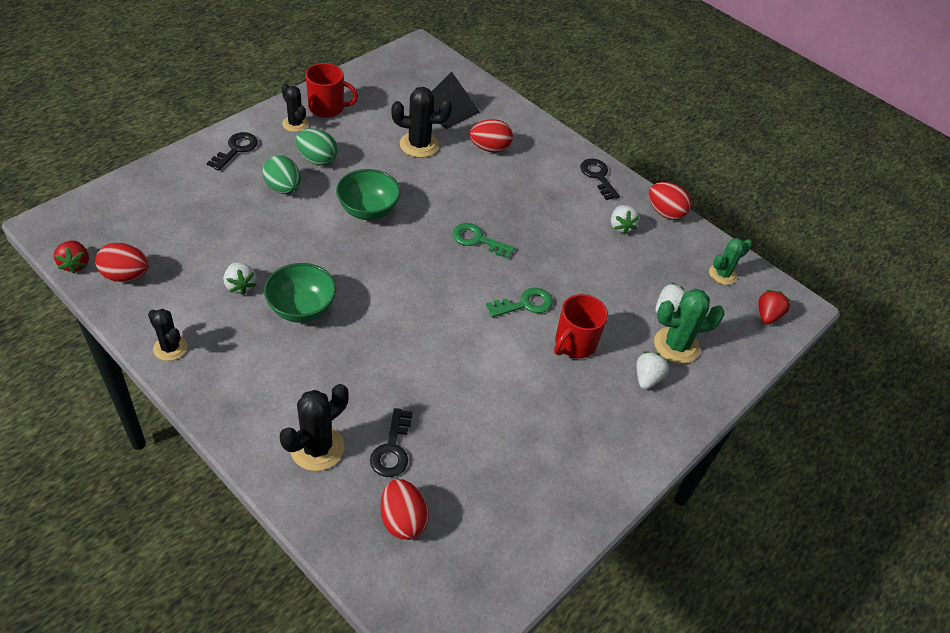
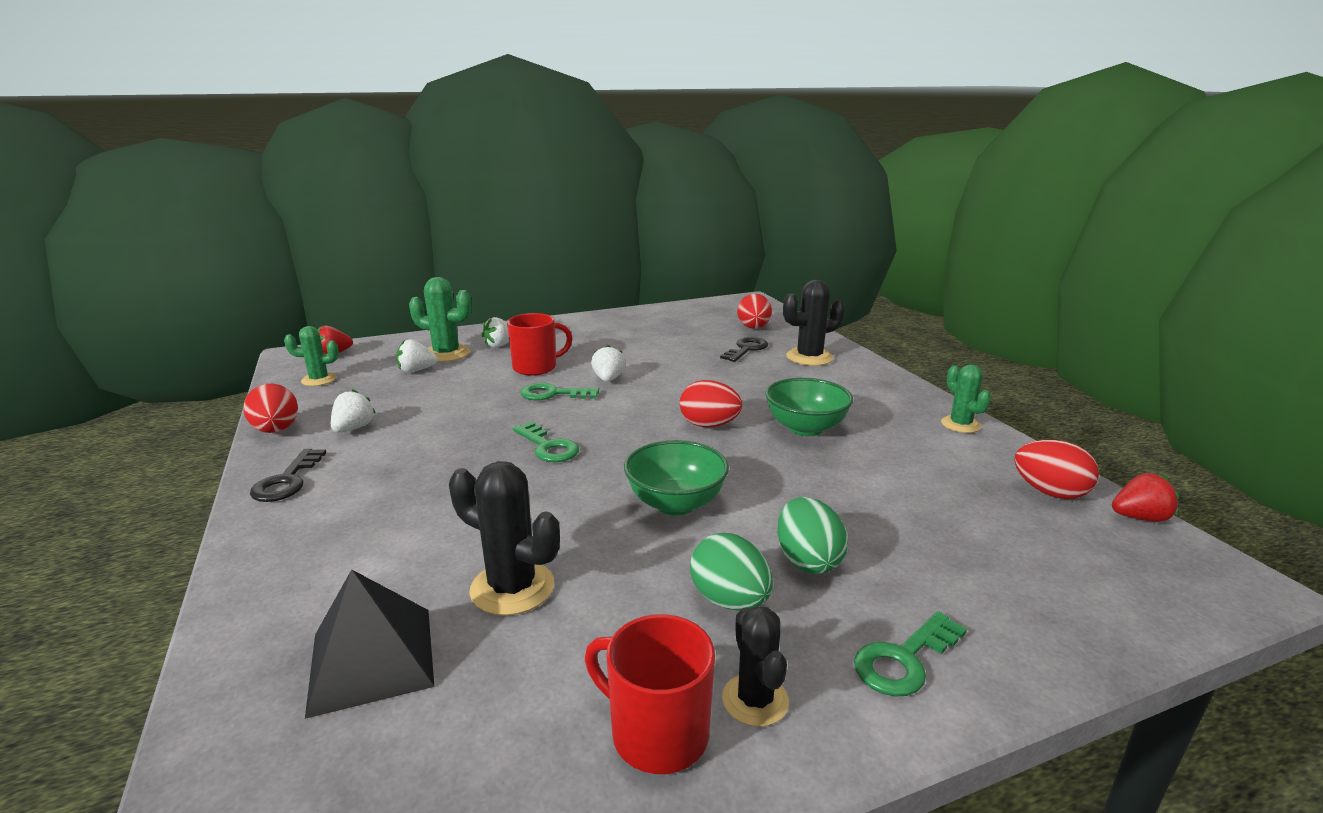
camera: 150 degrees left, 25 degrees down
red strawberry [54,240,89,274] -> red strawberry turned 75 degrees clockwise [1112,473,1179,522]
black cactus [148,309,187,361] -> green cactus [941,364,991,433]
black key [207,132,258,171] -> green key [854,611,967,696]
white strawberry [224,262,256,295] -> white strawberry moved to [591,345,625,382]
red egg [470,119,513,153] -> red egg moved to [680,380,742,427]

